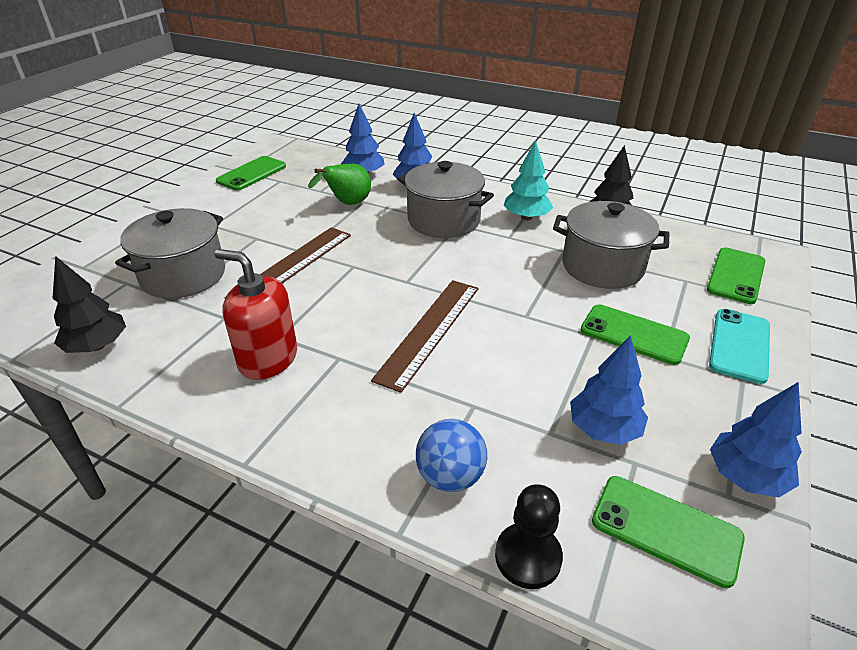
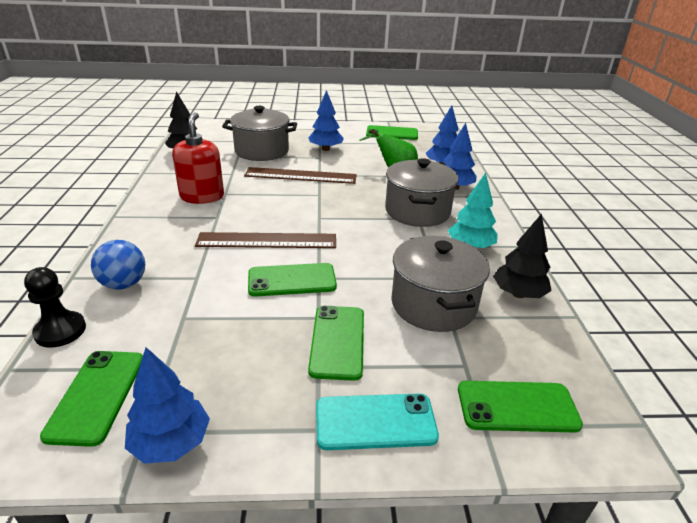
camera: 60 degrees right, 5 degrees down
blue tree [570,335,648,445] -> blue tree moved to [308,90,344,151]
none -> green phone [248,263,337,297]

